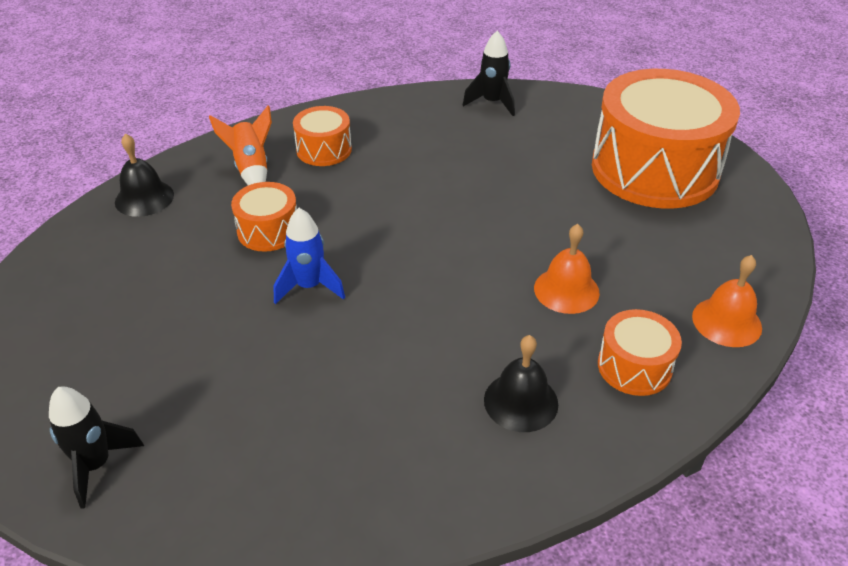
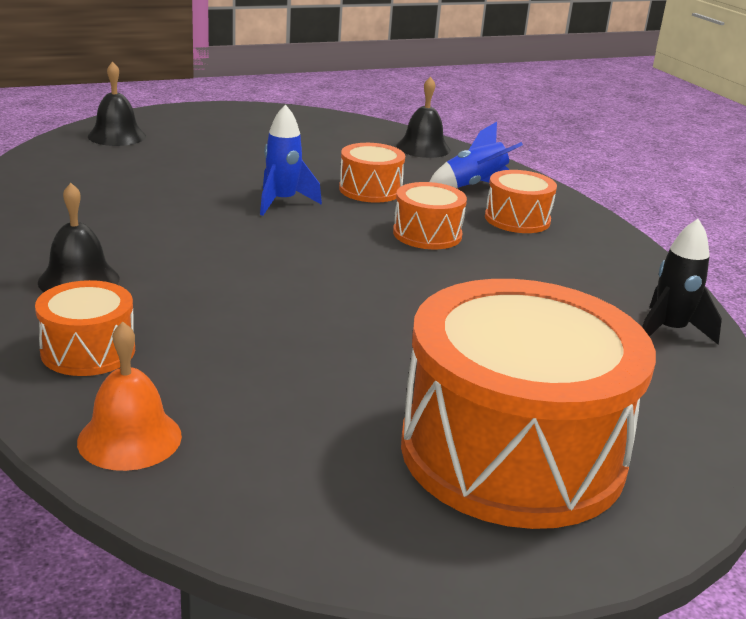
camera: 90 degrees right, 15 degrees down
black rocket [49,387,144,508] -> black bell [88,62,146,146]
orange rocket [209,106,272,185] -> blue rocket [429,122,523,188]
orange bell [534,224,600,314] -> none
none -> orange drum [393,182,467,249]

